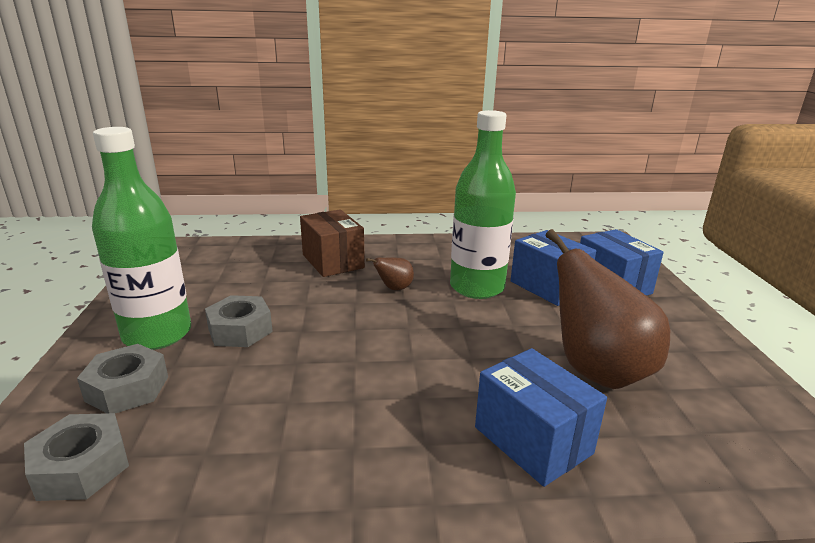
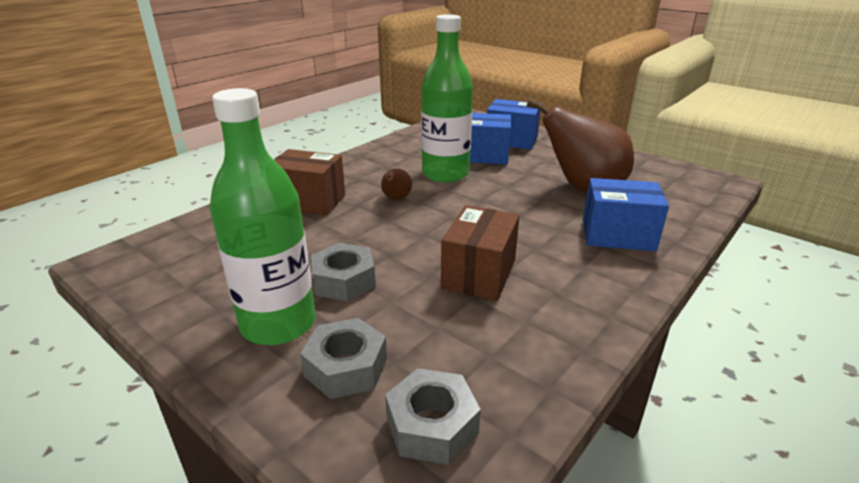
camera: 45 degrees left, 5 degrees up
none -> brown box [441,205,520,301]

